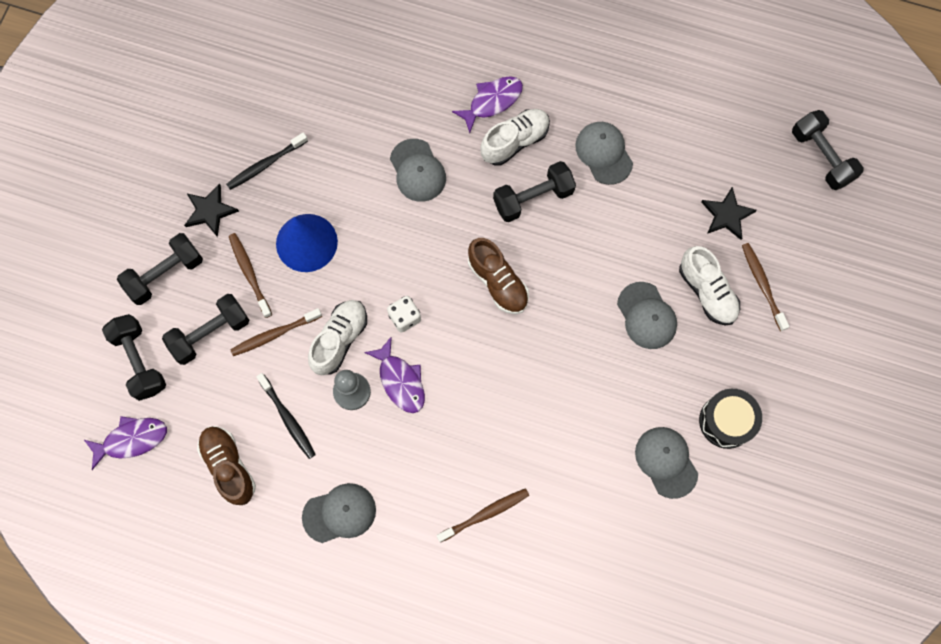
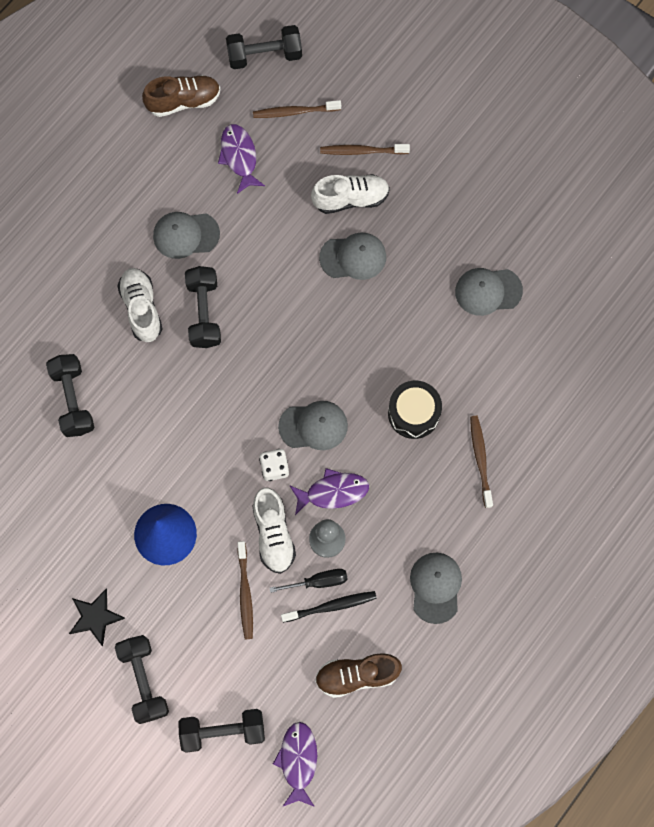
camera: 70 degrees left, 0 degrees up
black dumbbell [162,294,249,365] -> black dumbbell moved to [46,354,94,437]
black toothbrush [226,132,308,190] -> none
brown toothbrush [229,233,272,318] -> brown toothbrush moved to [253,100,341,118]
white shoe [308,300,367,375] -> white shoe turned 150 degrees counterclockwise [252,488,296,574]
grey cap [390,139,446,202] -> grey cap moved to [278,401,348,450]
purple fish [452,76,523,133] -> purple fish moved to [218,124,265,194]
brown shoe [468,238,529,314] -> brown shoe moved to [142,75,220,117]
black drum [699,389,762,449] -> black drum moved to [388,381,442,439]
black star [701,187,757,240] -> none
none -> black screwdriver [270,569,348,593]

